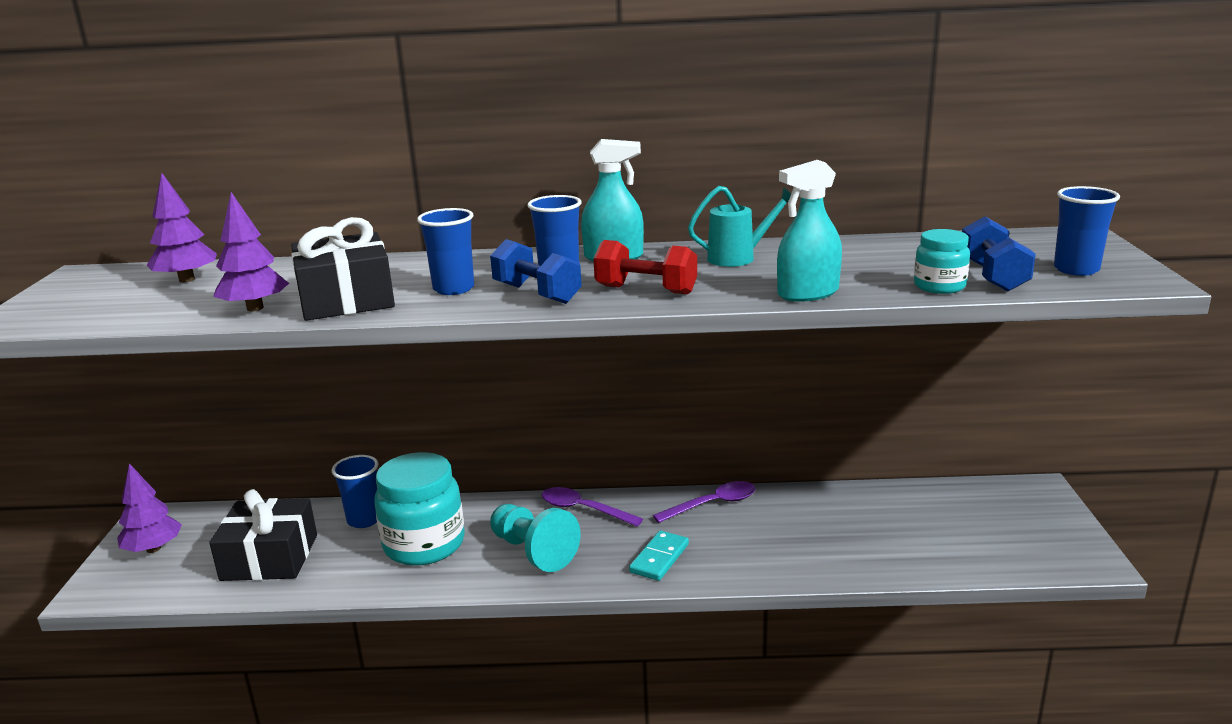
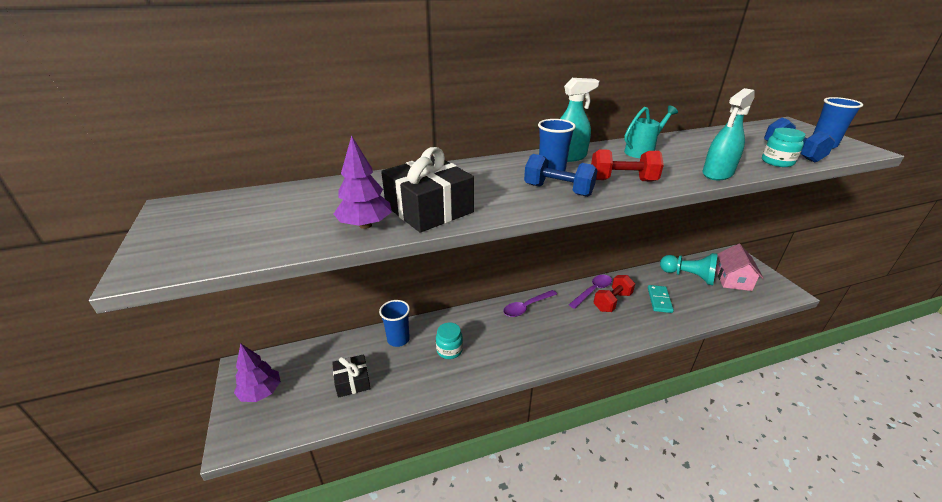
camera: 20 degrees left, 10 degrees up
purple tree [146,172,217,283] -> none
black gift [209,489,317,581] -> black gift [332,354,371,398], size x0.61
turquoise jar [374,452,465,566] -> turquoise jar [436,322,463,359], size x0.51
blue cup [417,208,474,295] -> none
turquoise pawn [490,504,581,572] -> turquoise pawn moved to [660,253,718,285]
purple spoon [542,487,643,527] -> purple spoon turned 45 degrees counterclockwise [503,290,557,317]
turquoise domino [629,531,689,581] -> turquoise domino moved to [648,285,674,313]
none -> red dumbbell [594,275,635,312]
none -> pink house [716,244,763,291]

